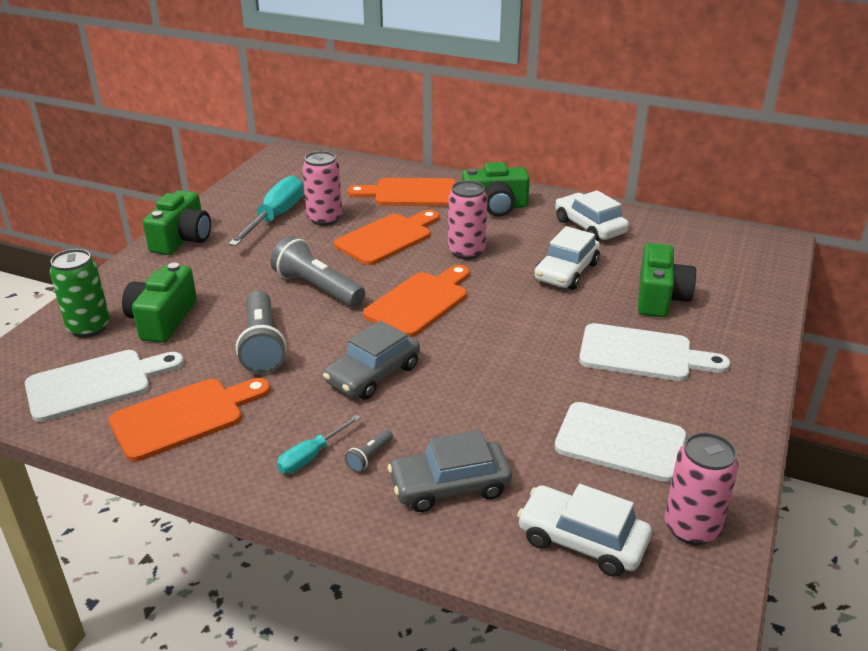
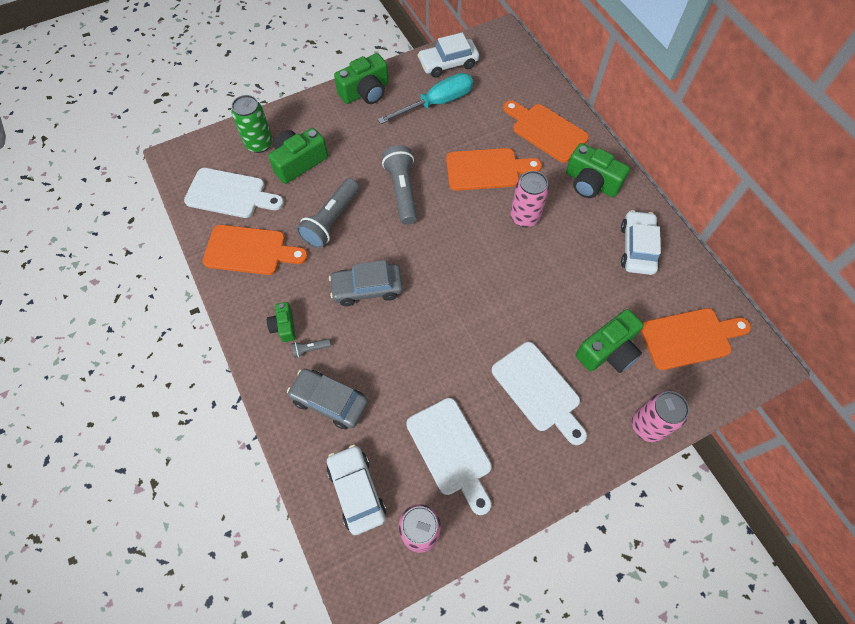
camera: 40 degrees right, 30 degrees up
turquoise screwdriver [277,415,361,474] -> green camera [267,302,296,342]
pink can [302,151,342,226] -> pink can moved to [632,391,689,442]
orange cutting board [363,265,470,337] -> orange cutting board moved to [641,308,751,370]
white car [534,226,600,290] -> white car moved to [418,32,479,78]

